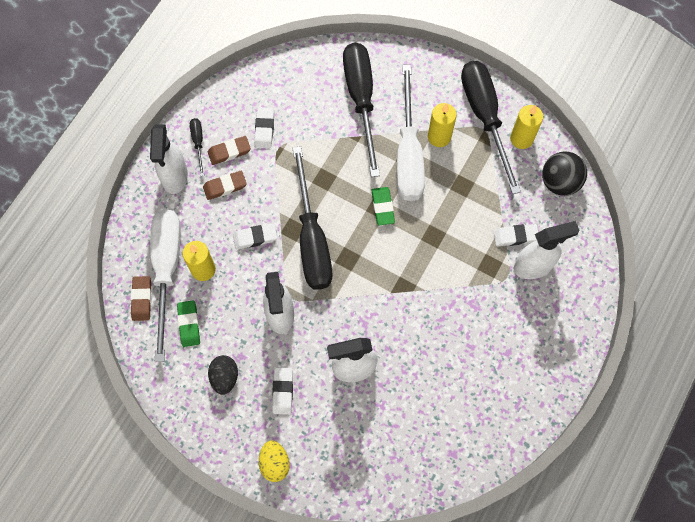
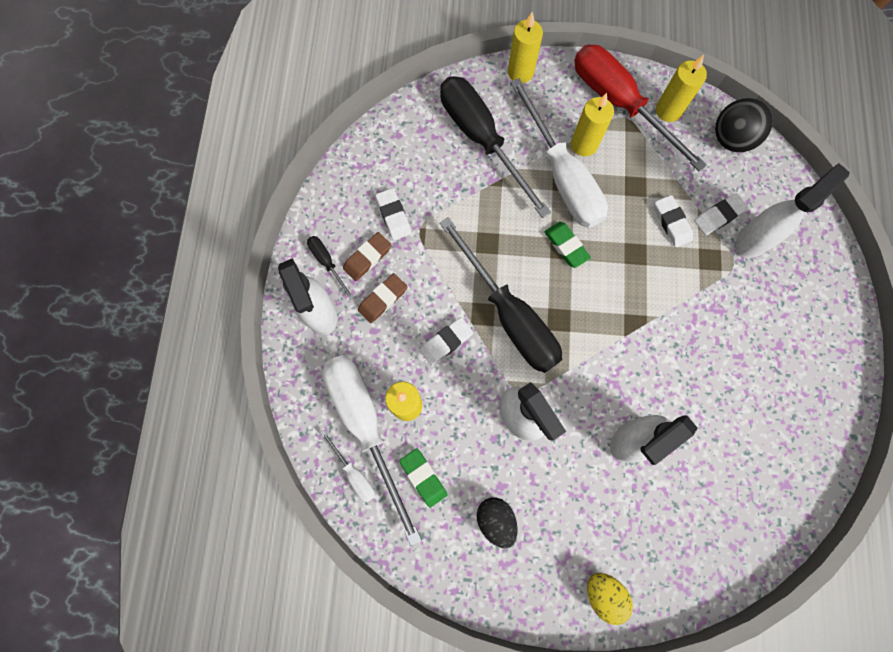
camera: 25 degrees left, 5 degrees up
brown eraser [131,276,152,321] -> white screwdriver [321,430,375,502]
white eraser [272,367,293,414] -> white eraser moved to [655,195,693,247]
black screwdriver [461,61,521,194] -> red screwdriver [574,45,707,172]
none -> yellow candle [508,12,543,83]

